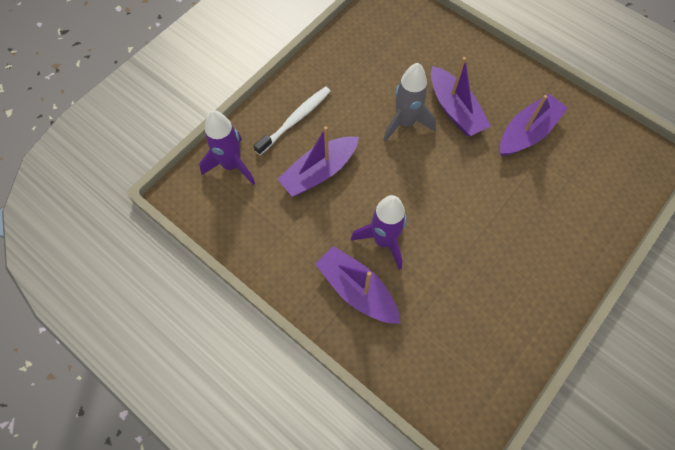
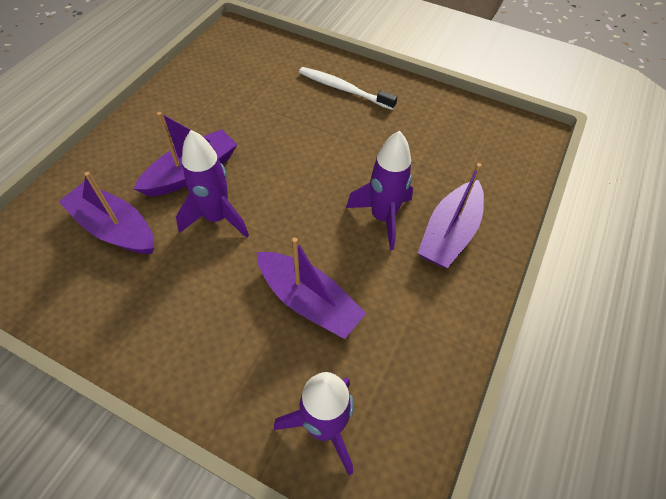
camera: 105 degrees left, 10 degrees down
white toothbrush [254,86,331,155] -> white toothbrush moved to [299,67,397,110]
grey rocket [383,63,436,142] -> purple rocket [176,130,249,238]
purple boat [500,94,568,156] -> purple boat moved to [58,172,154,254]

